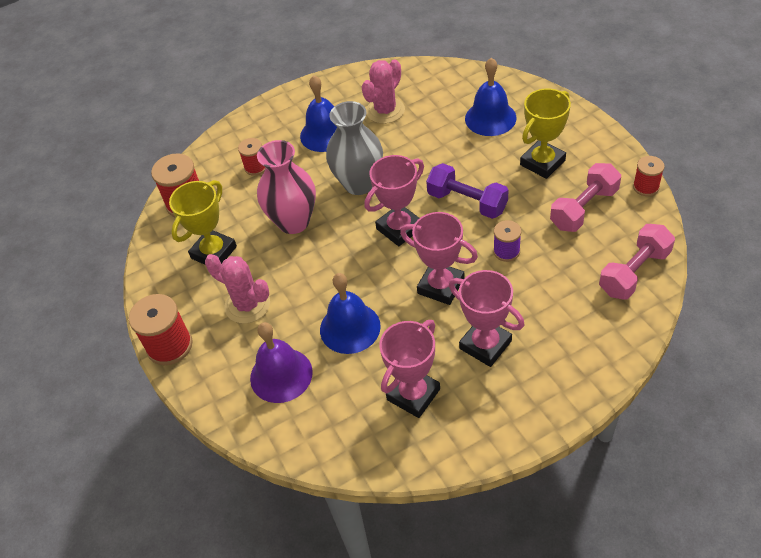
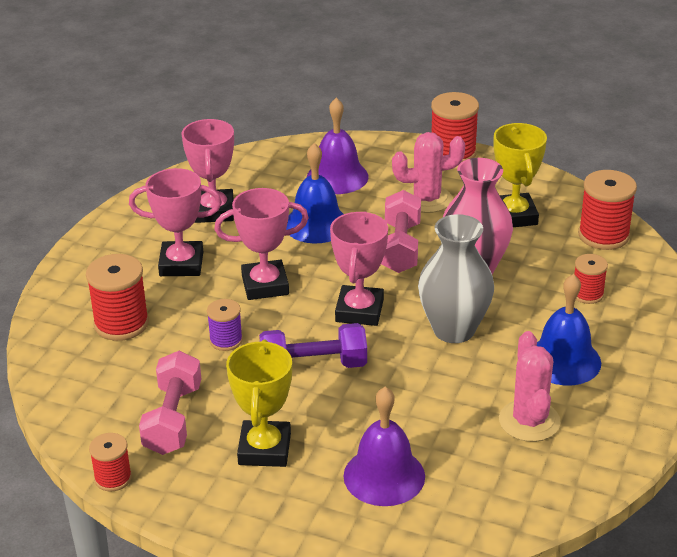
camera: 135 degrees right, 15 degrees down
blue bell [465,58,516,136] -> purple bell [344,387,425,506]
pink dumbbell [599,224,675,300] -> pink dumbbell moved to [381,190,421,273]
none -> red spool [86,254,149,341]

